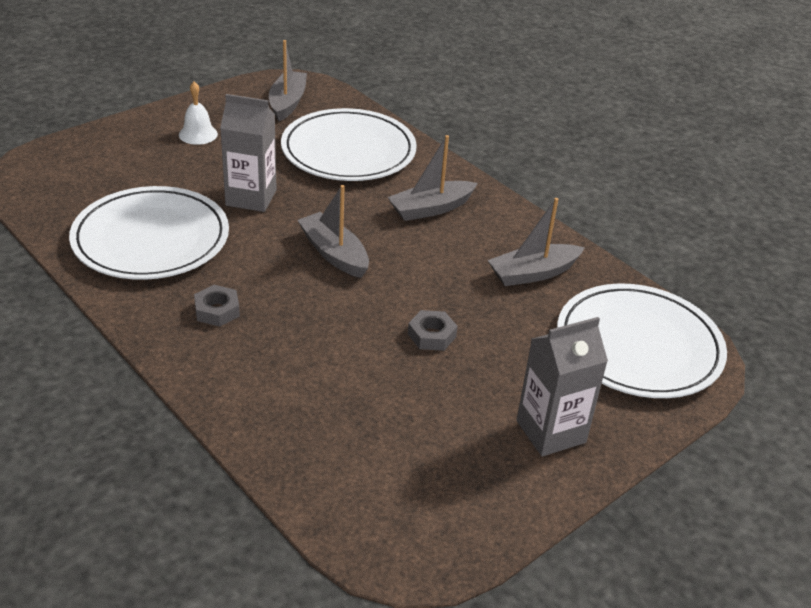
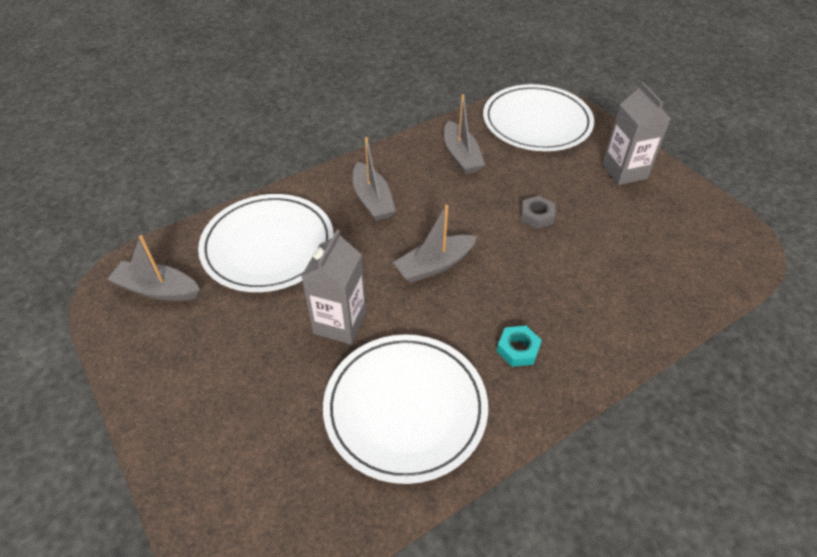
camera: 80 degrees left, 10 degrees up
white bell [179,82,218,145] -> none
grey nut [194,285,240,327] -> turquoise nut [497,326,542,367]

